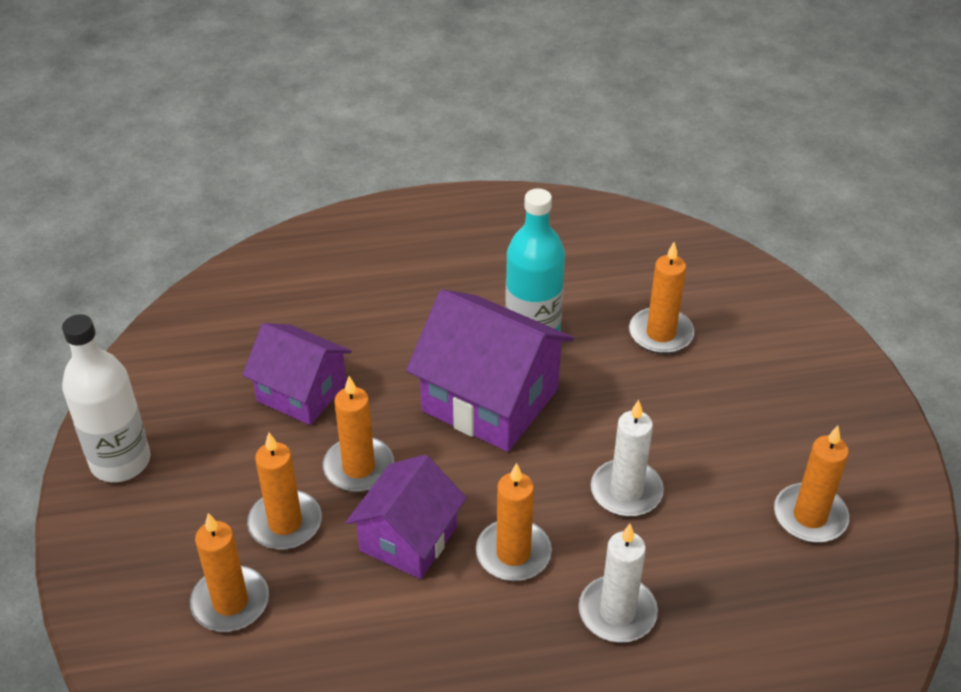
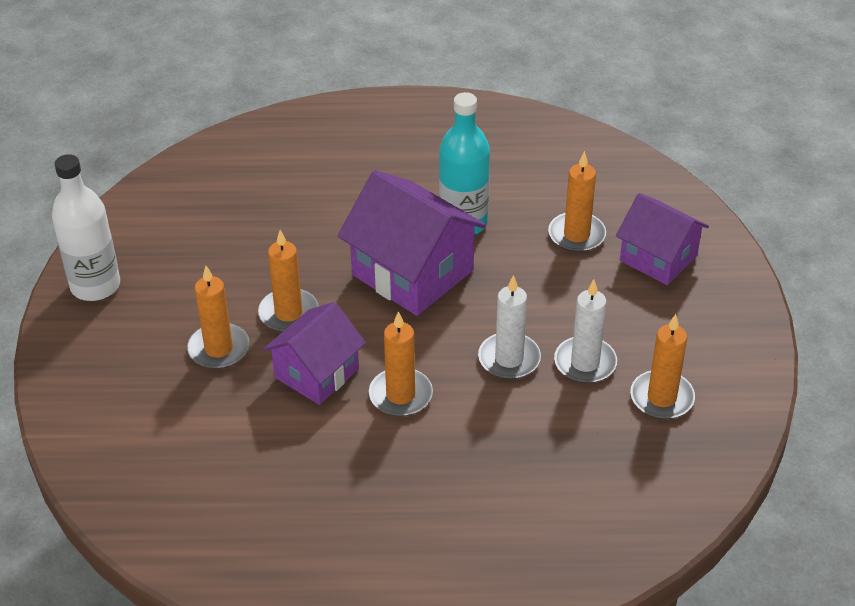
camera: 10 degrees right, 0 degrees up
orange candle [190,513,269,632] -> none
purple house [242,323,352,425] -> purple house moved to [616,193,709,285]
white candle [579,524,658,643] -> white candle moved to [554,279,617,383]

